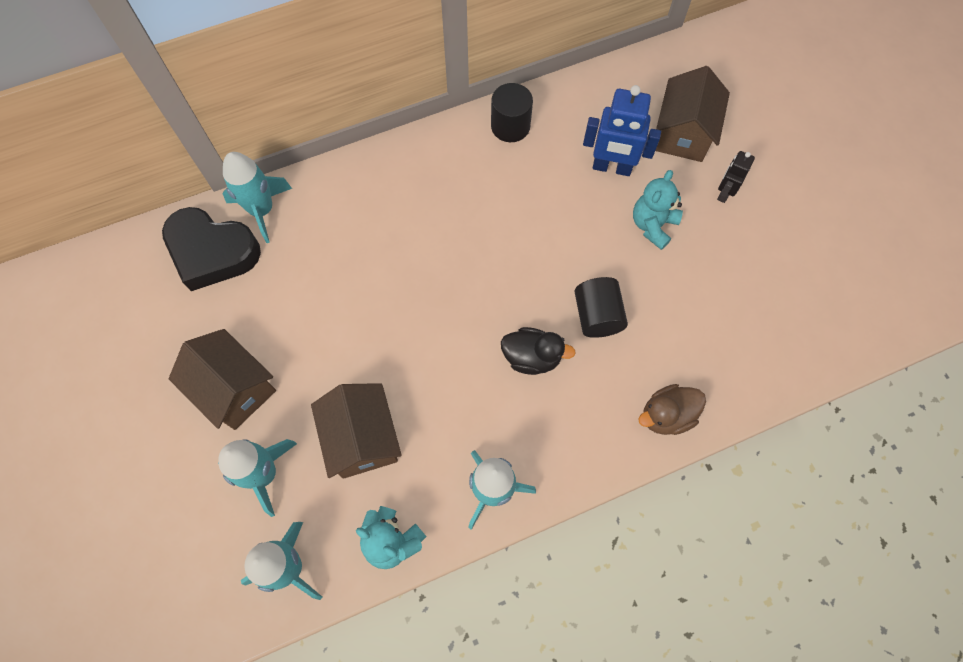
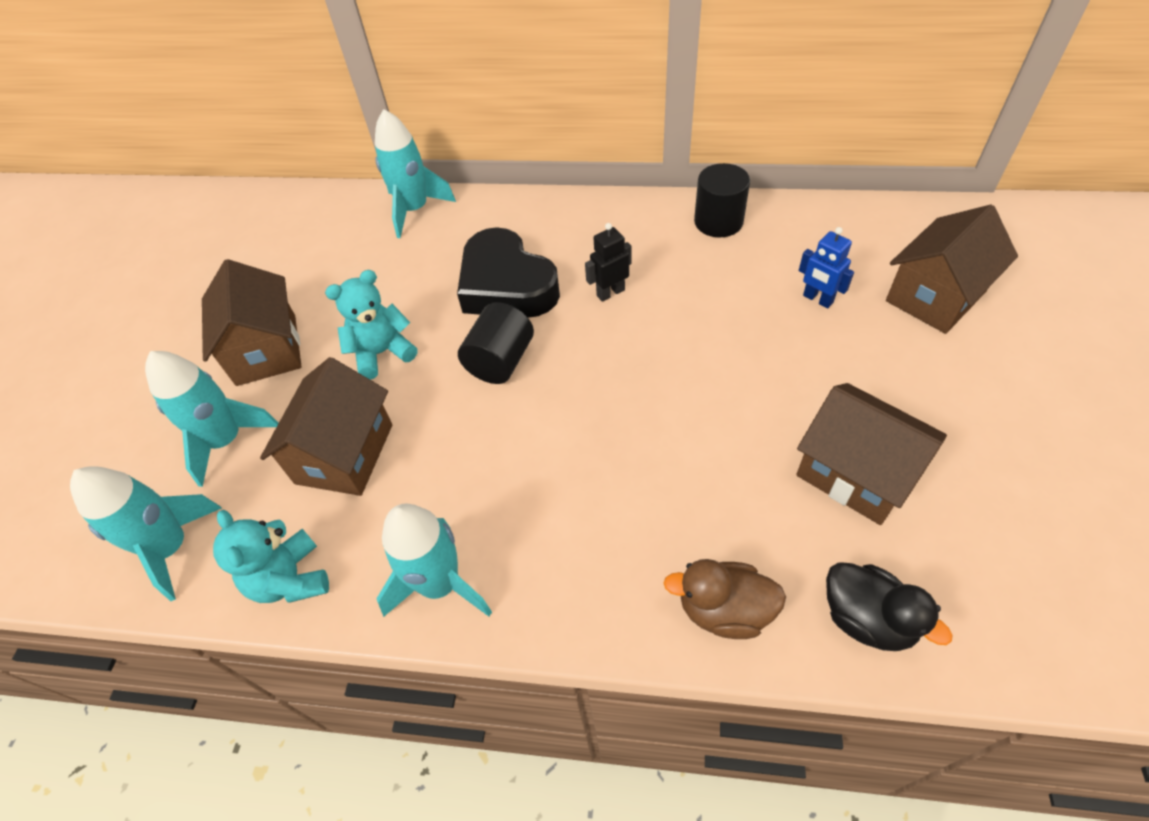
camera: 35 degrees right, 15 degrees down
black heart [162,207,261,291] -> black heart moved to [457,227,560,318]
black duck [501,327,576,375] -> black duck moved to [826,562,953,651]
black cylinder [574,277,628,338] -> black cylinder moved to [458,302,534,384]
blue robot [583,85,661,176] -> blue robot [799,227,854,308], size x0.57
turquoise teddy bear [633,170,683,250] -> turquoise teddy bear moved to [325,270,417,380]
black robot [717,151,755,203] -> black robot moved to [585,223,631,302]
none -> brown house [796,383,947,525]

